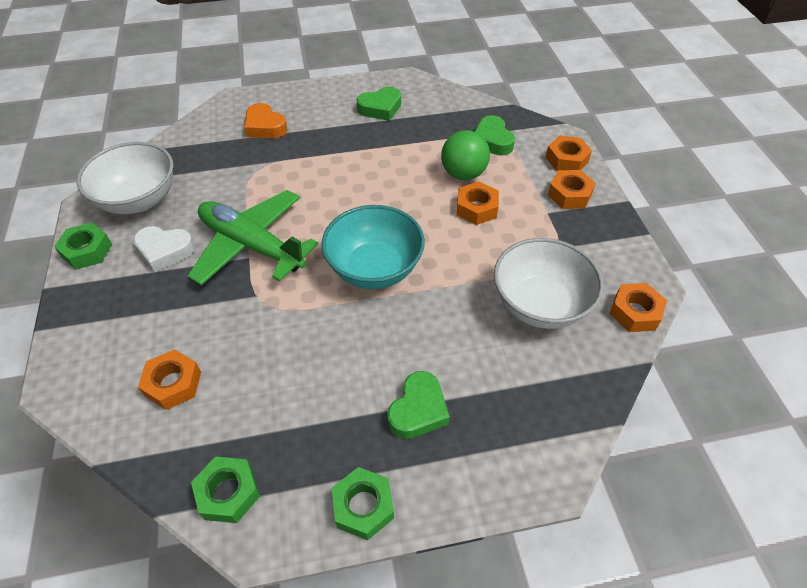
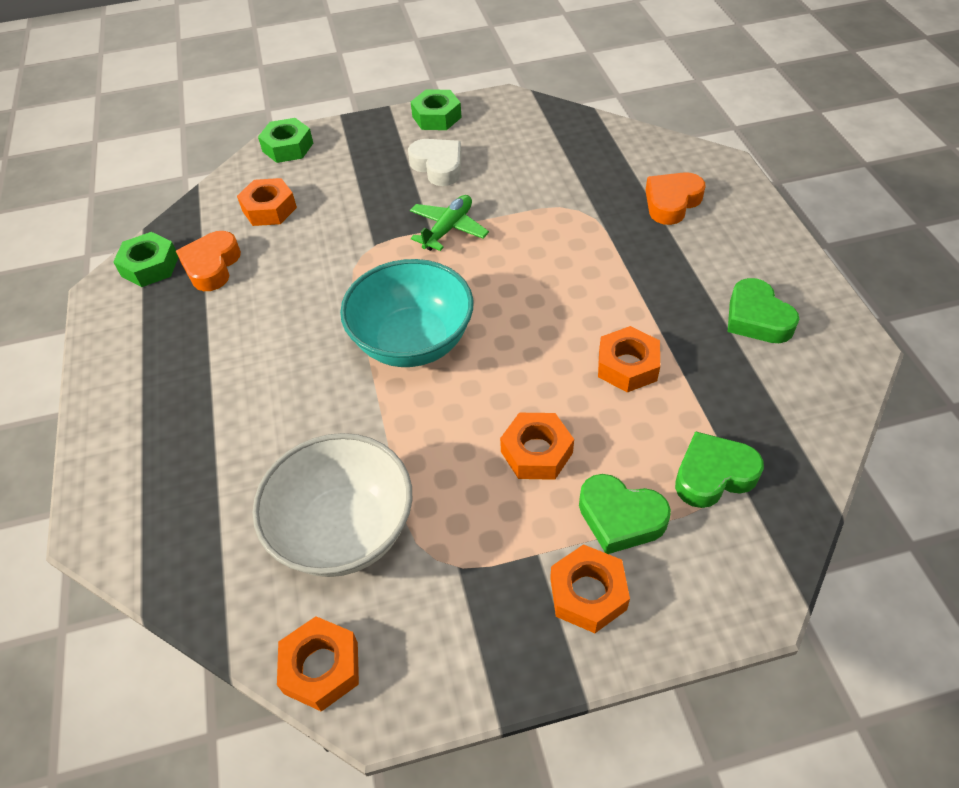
camera: 90 degrees right, 0 degrees up
white bowl [77,142,173,214] -> none
white heart [133,226,195,272] -> white heart turned 135 degrees clockwise [408,139,462,186]
green plane [188,190,318,285] -> green plane [410,195,489,251], size x0.52
green nut [332,467,394,540] -> green nut moved to [258,118,313,163]
green heart [387,371,450,439] -> green heart moved to [579,474,671,554]
green ball [441,130,490,180] -> none
orange nut [545,135,592,171] -> orange nut moved to [598,326,660,392]
none -> orange heart [176,231,241,291]

